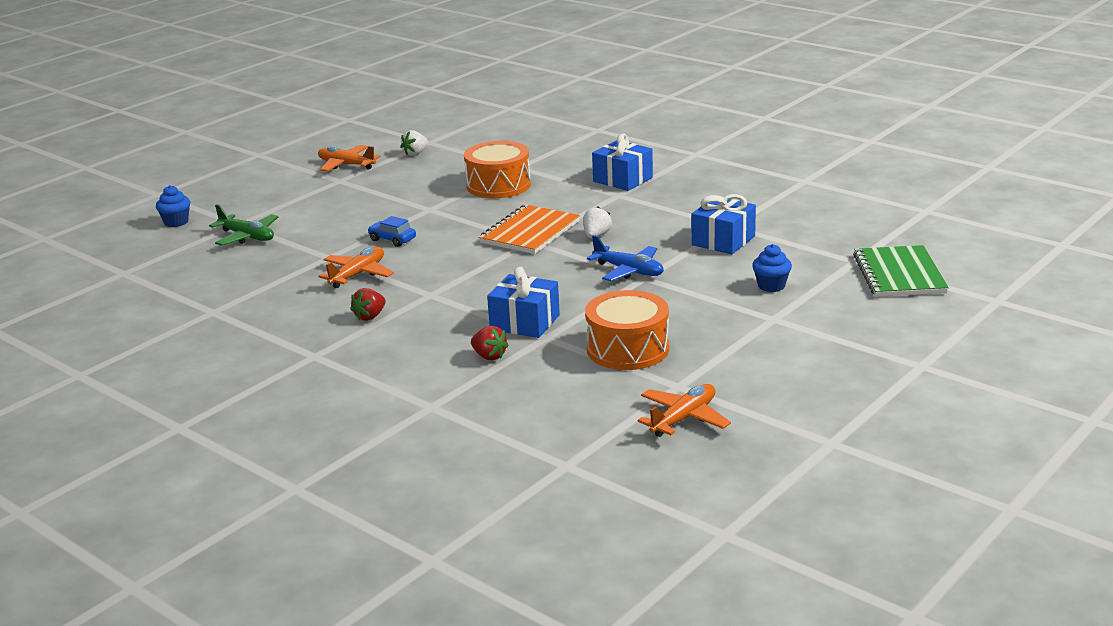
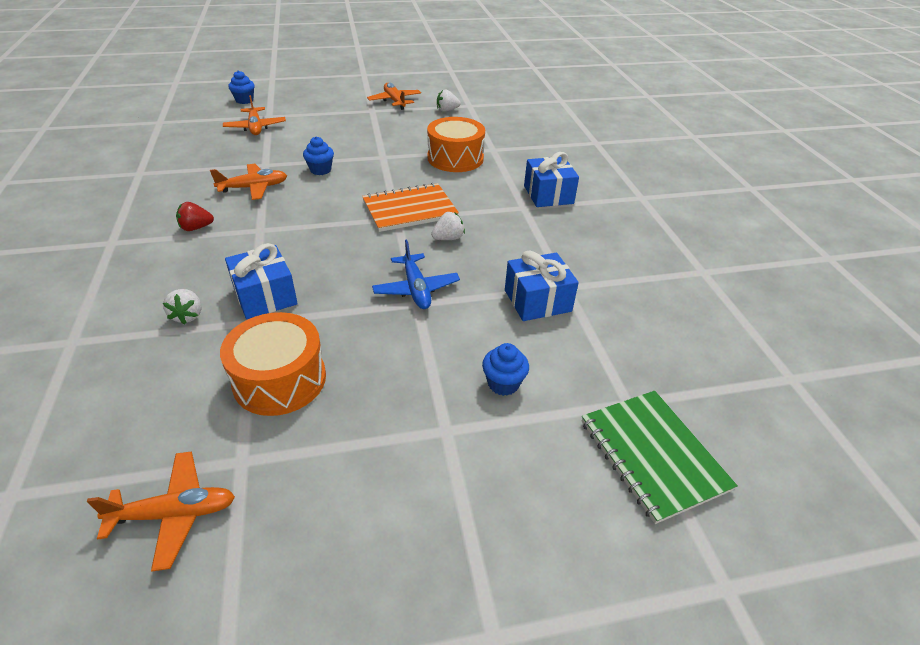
camera: 35 degrees right, 15 degrees up
green plane [209,204,278,246] -> orange plane [223,95,286,135]
blue car [368,216,416,247] -> blue cupcake [303,136,334,175]
red strawberry [471,326,509,360] -> white strawberry [163,289,201,324]
green notebook [853,245,949,297] -> green notebook turned 60 degrees counterclockwise [582,391,738,524]

